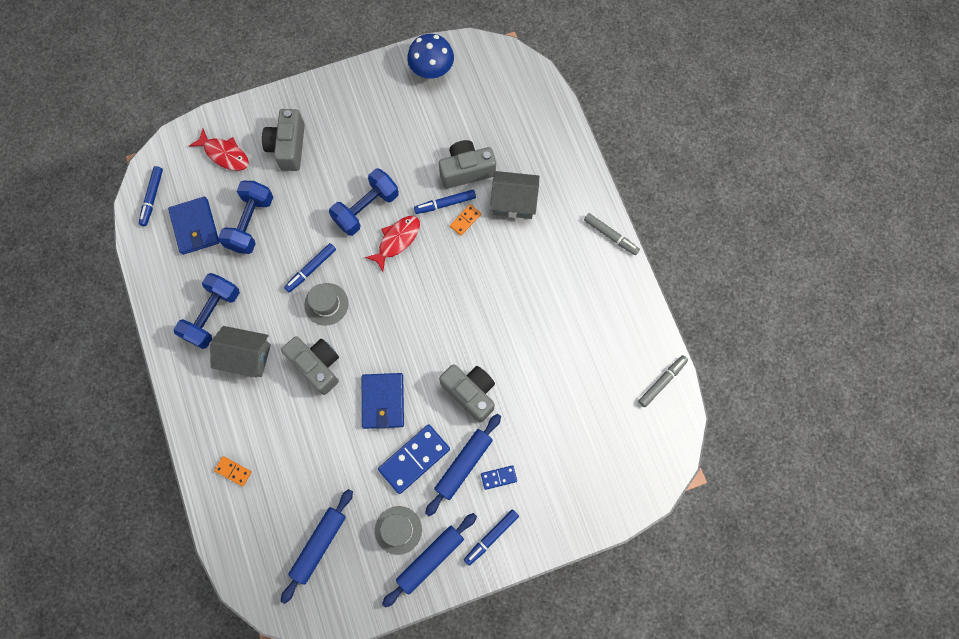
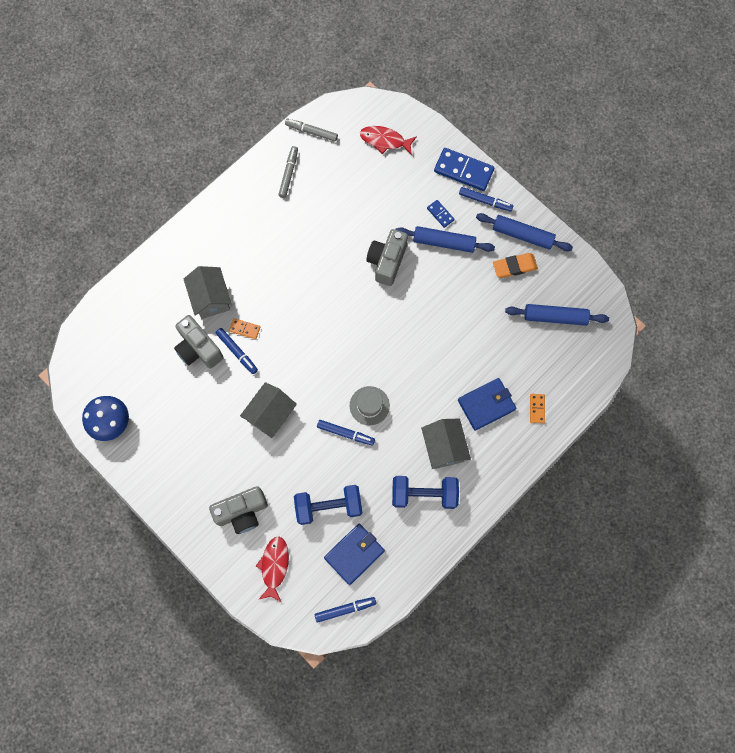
camera: 115 degrees left, 0 degrees up
grey camera [281,337,339,395] -> none
blue dumbbell [329,168,399,236] -> grey house [240,382,297,438]
blue wallet [362,373,404,429] -> blue wallet moved to [458,378,516,431]
red fish [365,216,420,272] -> red fish moved to [360,126,417,155]
grey hat [375,506,422,555] -> orange eraser [493,253,538,278]
blue domino [378,425,450,494] -> blue domino moved to [434,148,494,191]
grey marker [584,213,640,255] -> grey marker moved to [278,146,298,198]

